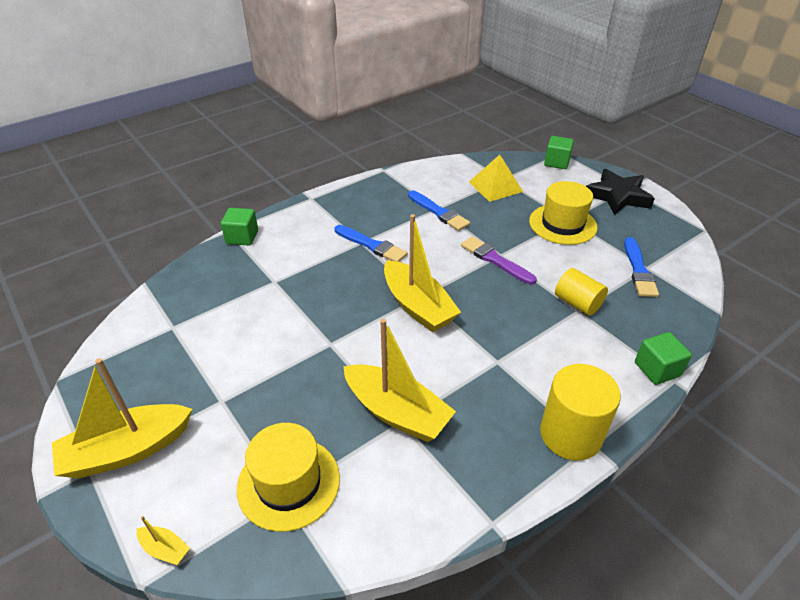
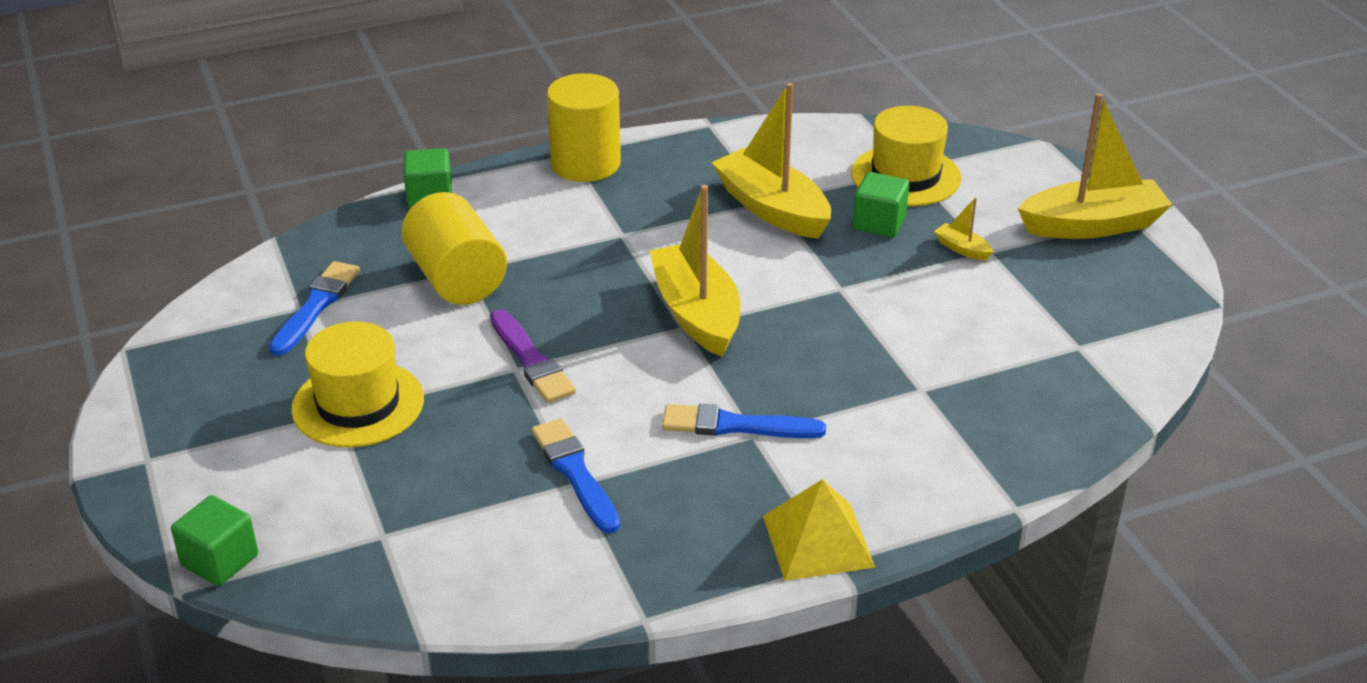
camera: 165 degrees left, 5 degrees down
yellow boat [137,516,190,565] -> yellow boat moved to [934,197,993,260]
green cube [221,208,258,246] -> green cube moved to [853,172,909,237]
blue brush [335,225,407,262] -> blue brush turned 45 degrees counterclockwise [662,404,826,438]
yellow pyramid [469,155,523,202] -> yellow pyramid moved to [763,479,876,581]
yellow cylinder [555,268,608,316] -> yellow cylinder [401,192,507,305], size x1.53
black star [586,169,655,215] -> none

